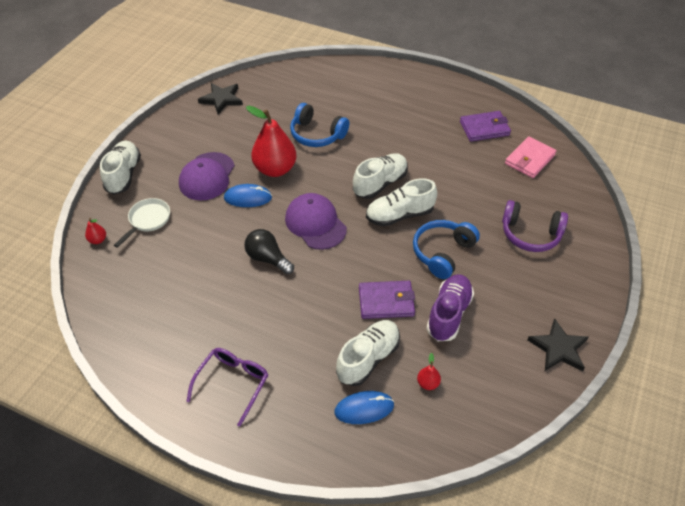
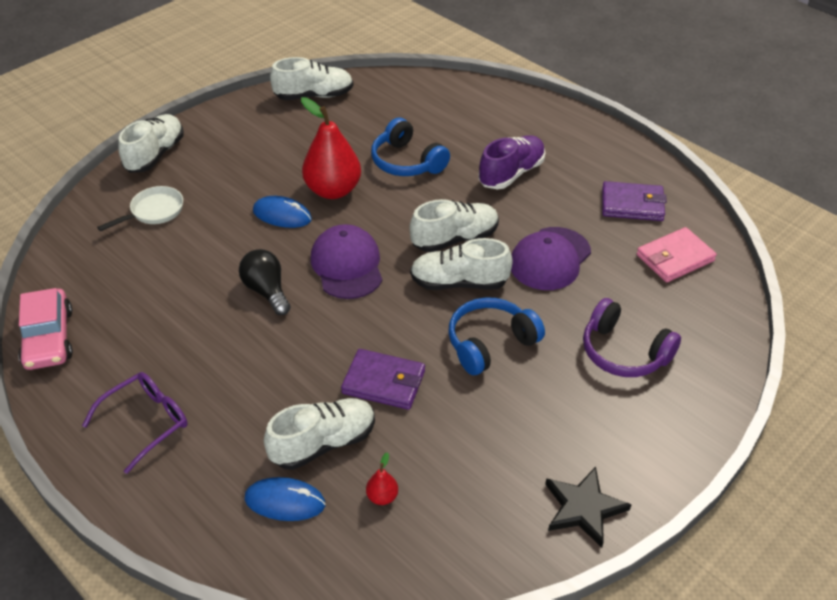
camera: 20 degrees right, 5 degrees down
red pear [85,218,106,244] -> none
purple cap [179,152,235,201] -> purple cap moved to [511,227,591,290]
black star [198,83,243,114] -> white shoe [270,57,353,100]
purple shoe [426,274,474,341] -> purple shoe moved to [478,135,545,189]
none -> pink car [18,288,73,370]

